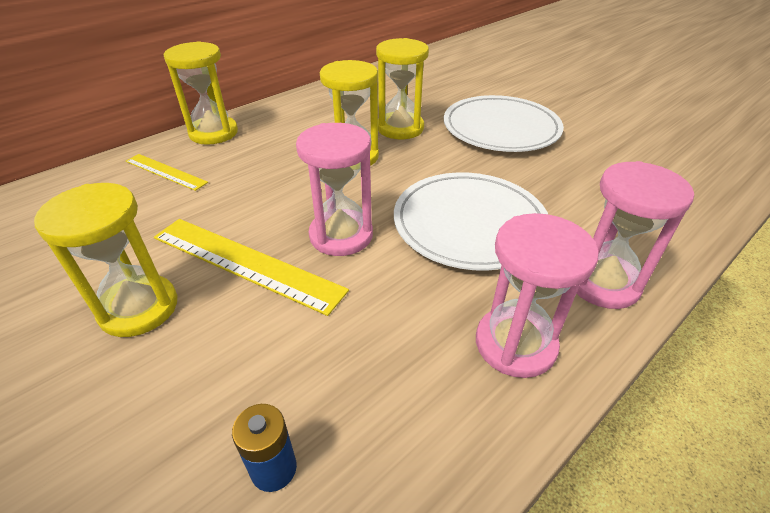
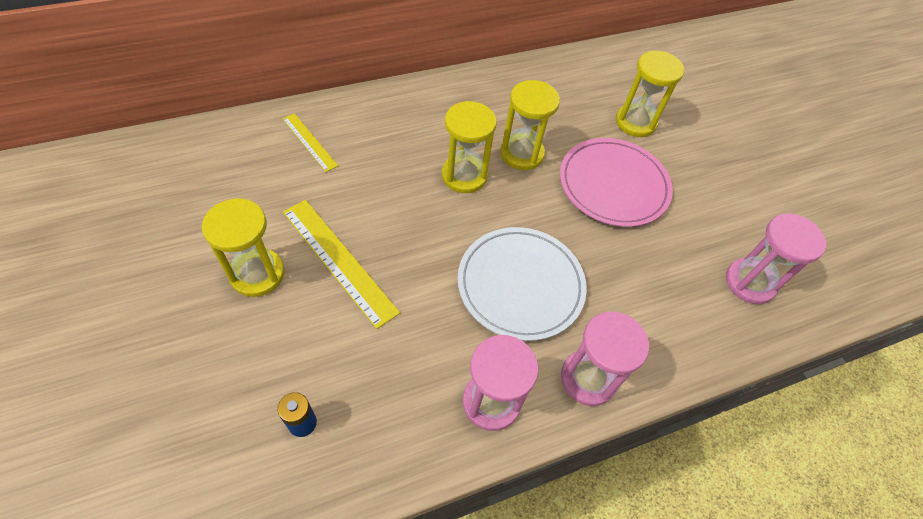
camera: 15 degrees right, 15 degrees up
yellow hourglass [164,41,238,145] -> yellow hourglass moved to [616,51,684,137]
pink hourglass [296,123,373,256] -> pink hourglass moved to [726,213,826,304]
white plate [444,95,564,152] -> pink plate [560,138,673,227]

